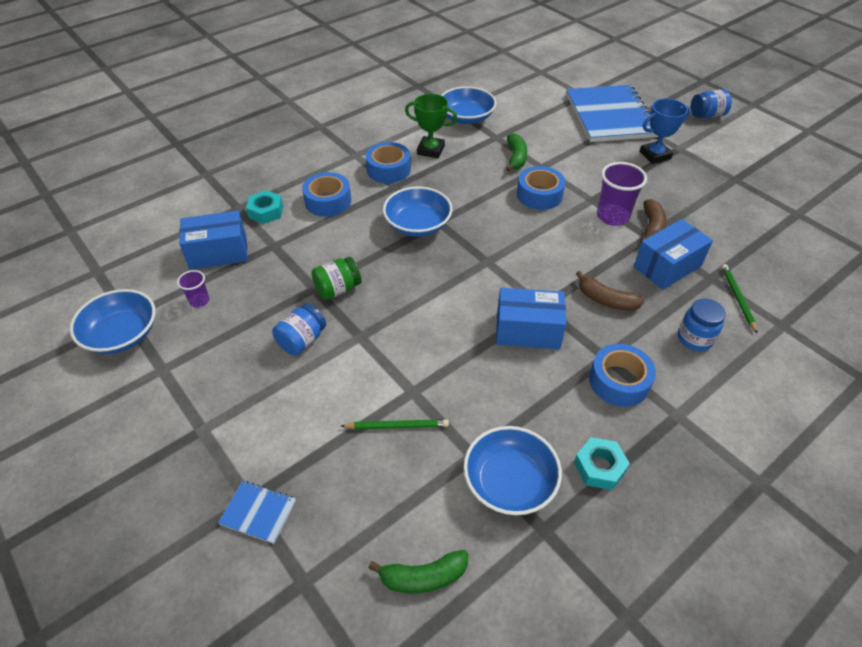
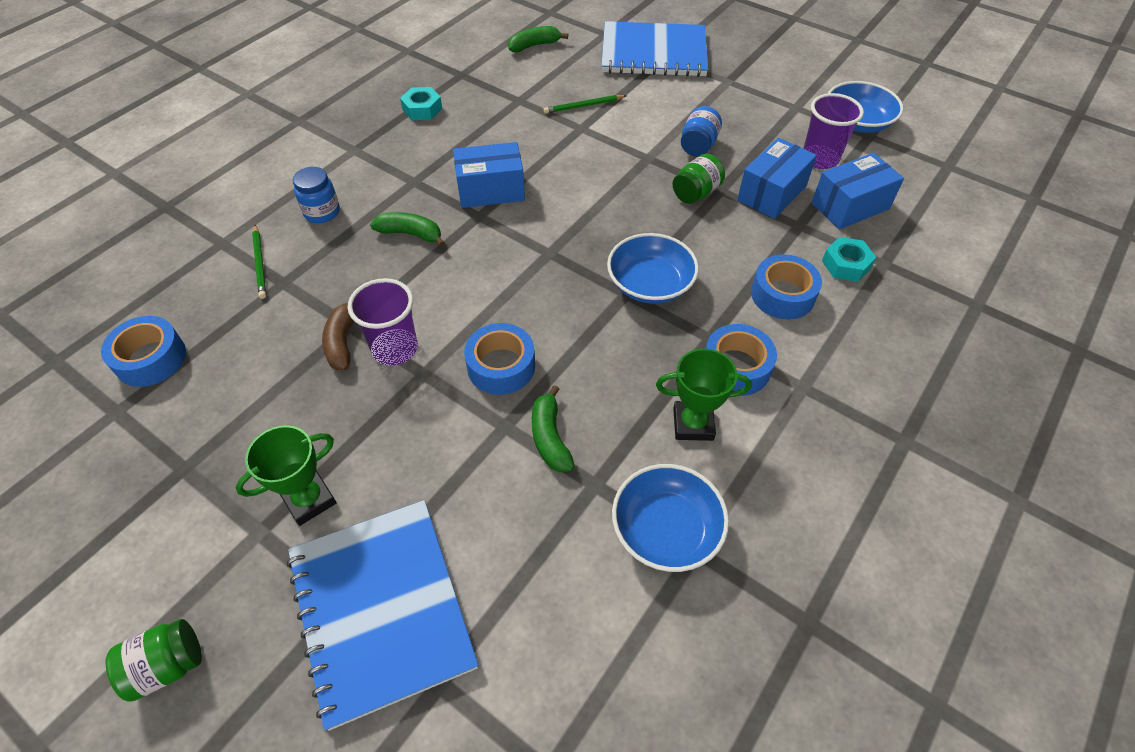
camera: 165 degrees right, 5 degrees up
purple cup [177,270,209,308] -> purple cup [803,93,864,169], size x1.85
blue notebook [218,481,296,544] -> blue notebook [601,21,708,77], size x2.47
blue bowl [463,426,562,515] -> none
brown banana [576,271,644,311] -> green banana [370,212,445,247]
blue tape [589,344,656,407] -> blue tape moved to [101,316,186,387]
blue box [634,219,713,289] -> blue box moved to [737,138,817,219]
blue trophy [640,98,690,164] -> green trophy [236,425,336,526]
blue jar [691,89,732,118] -> green jar [106,619,202,702]

